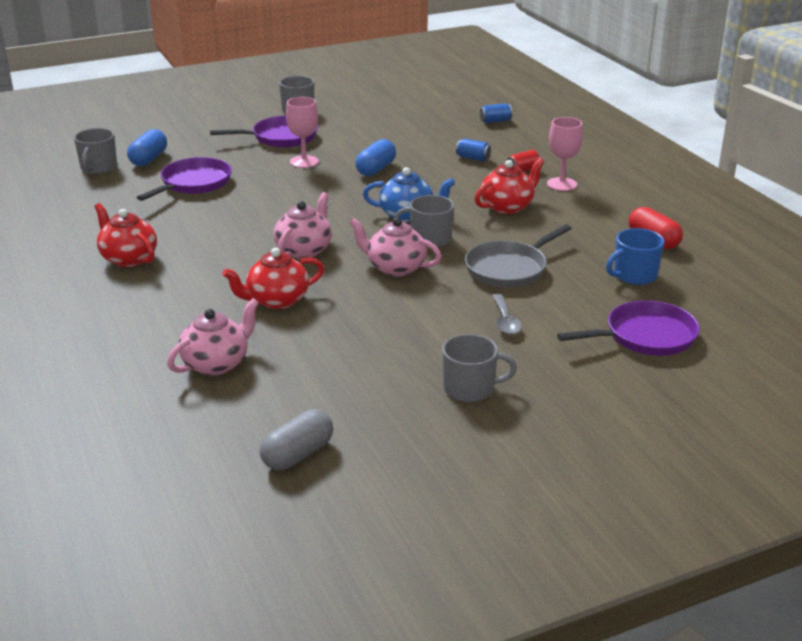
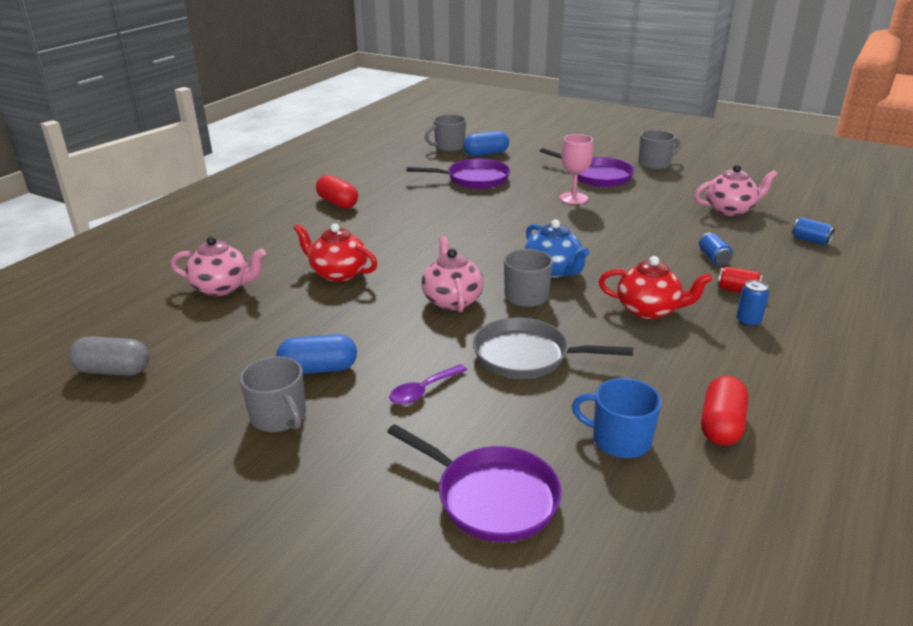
camera: 55 degrees right, 0 degrees up
red teapot [94,203,157,267] -> red capsule [316,175,358,209]
pink teapot [274,192,332,259] -> pink teapot moved to [694,165,778,216]
blue capsule [355,139,396,176] -> blue capsule moved to [276,334,357,374]
grey spoon [492,294,522,335] -> purple spoon [389,364,467,405]
pink goblet [547,117,583,191] -> blue can [736,280,769,327]

